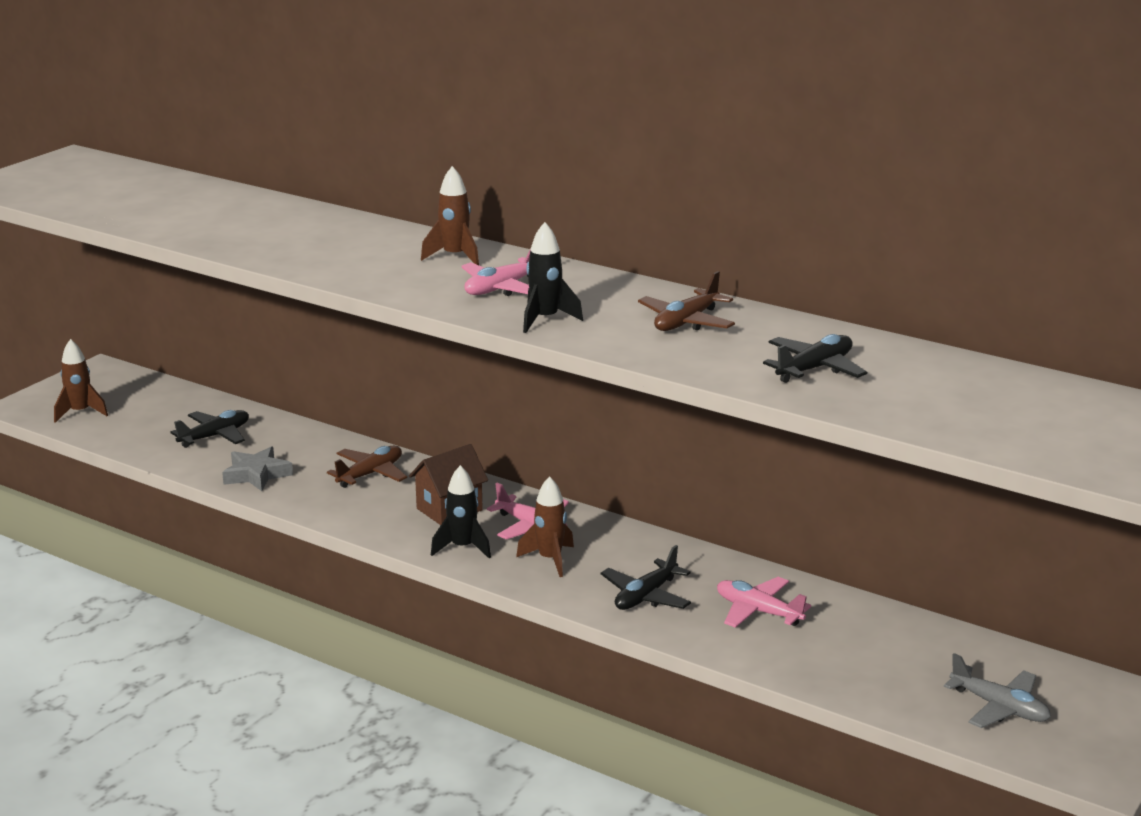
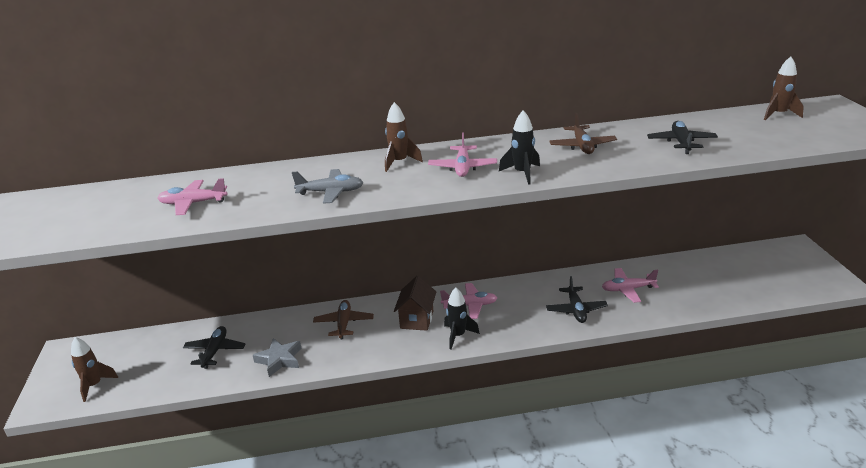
camera: 40 degrees left, 5 degrees up
brown rocket [516,476,574,577] -> brown rocket moved to [764,57,804,120]
grey plane [944,653,1051,728] -> grey plane moved to [292,169,364,204]
none -> pink plane [158,178,228,215]

